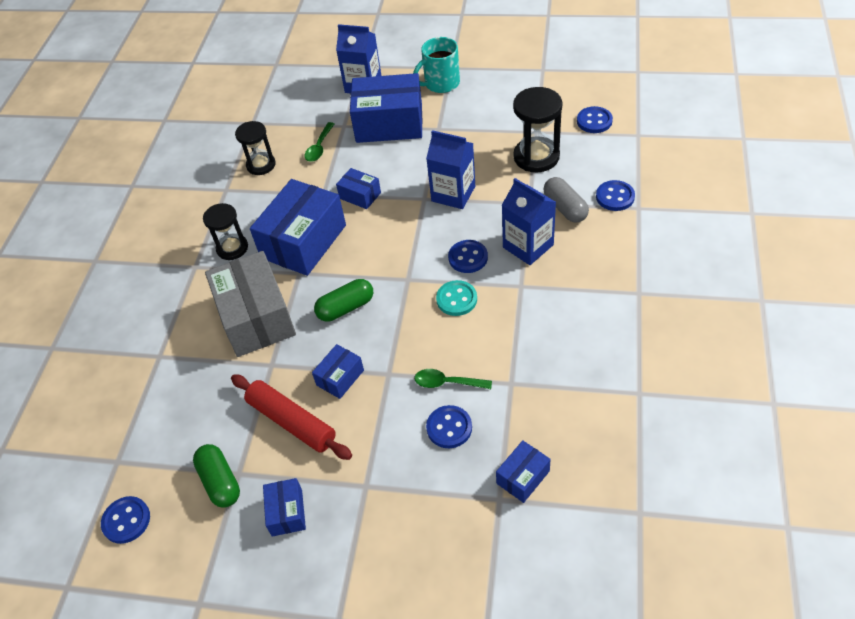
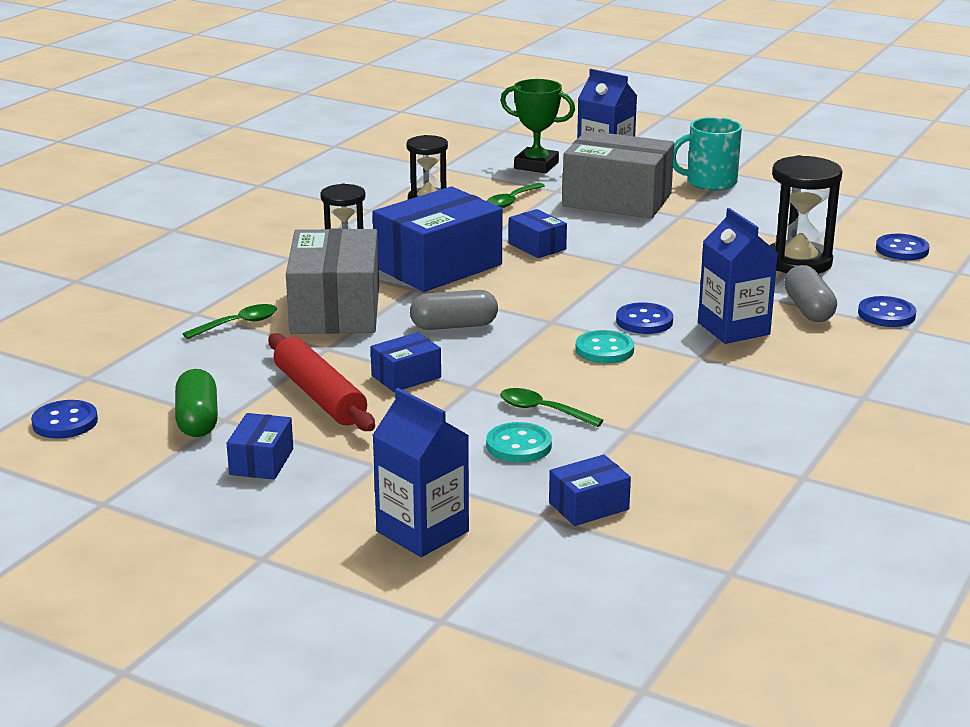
camera: 15 degrees right, 25 degrees down
green capsule [314,279,373,322] -> grey capsule [410,290,498,330]
blue box [350,73,423,143] -> grey box [562,131,674,218]
blue carton [426,130,475,209] -> blue carton moved to [372,388,469,557]
blue button [426,405,472,448] -> turquoise button [486,422,552,463]
none -> green spoon [182,304,277,339]
none -> green trophy [500,79,575,173]

